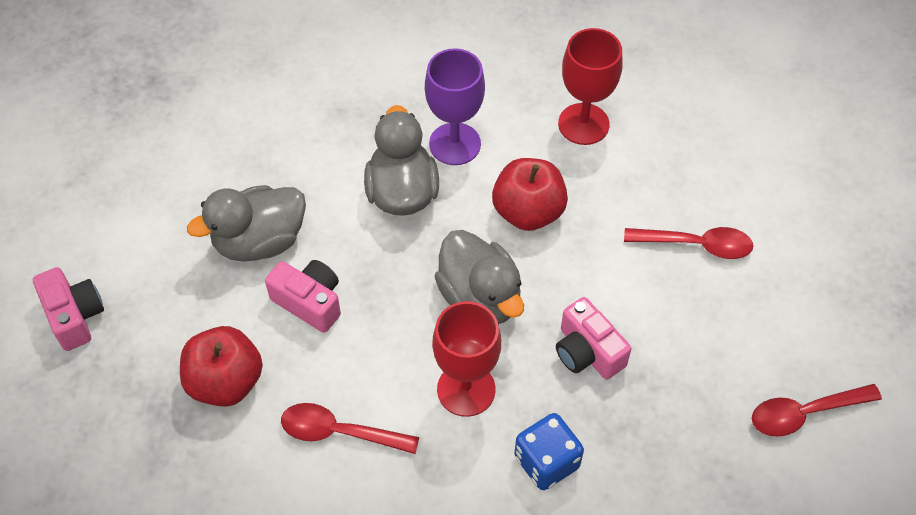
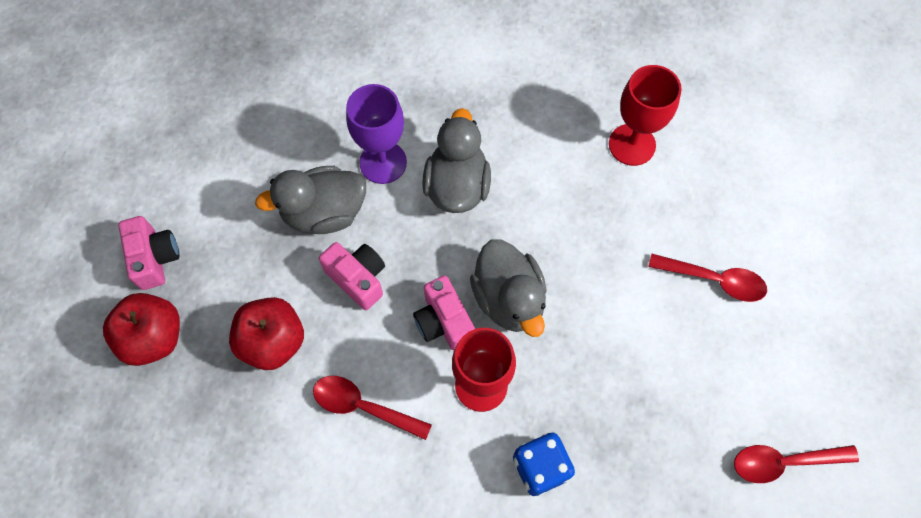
camera: 10 degrees right, 10 degrees up
purple goblet [425,48,485,165] -> purple goblet moved to [346,84,407,184]
red apple [492,158,568,231] -> red apple moved to [103,293,180,366]
pink camera [556,297,631,380] -> pink camera moved to [413,276,475,351]

